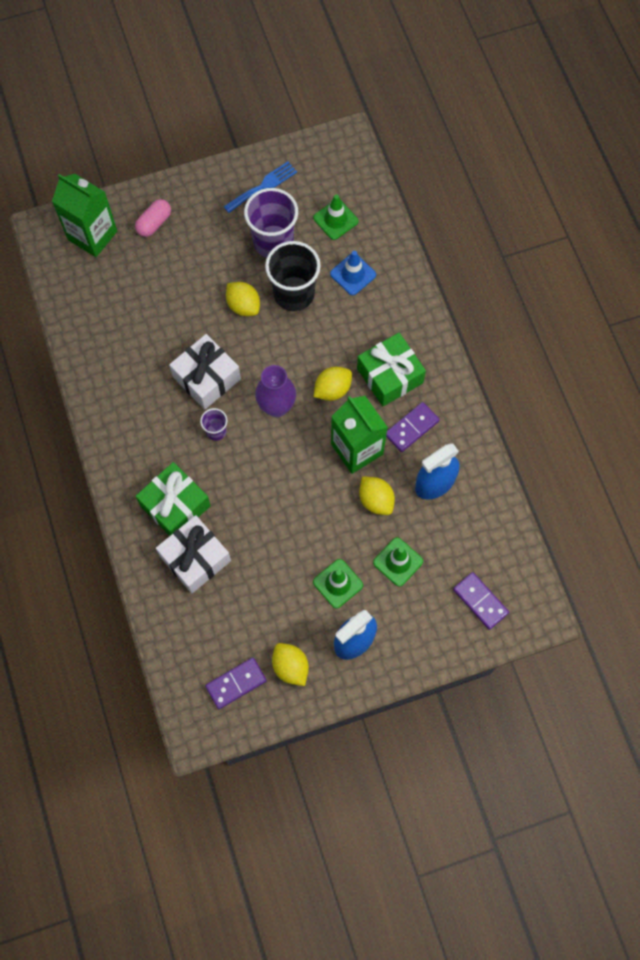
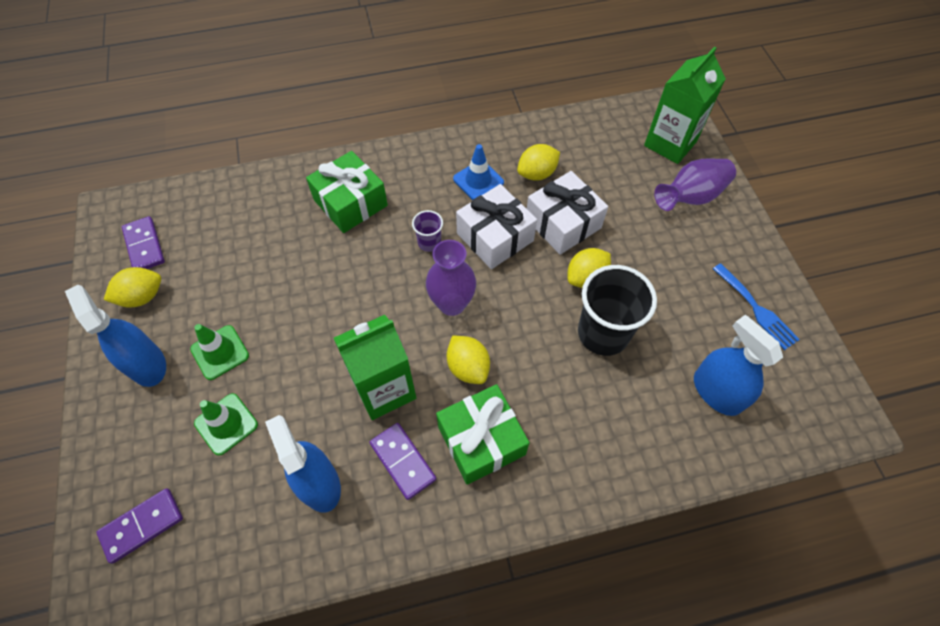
camera: 95 degrees right, 10 degrees down
pink capsule [135,199,171,237] -> purple vase [654,158,736,211]
white gift [156,515,231,593] -> white gift moved to [527,171,608,255]
purple cup [244,188,298,258] -> none
green traffic cone [313,194,358,240] -> blue spray bottle [694,315,783,416]
blue traffic cone [330,251,376,295] -> blue traffic cone moved to [453,144,504,200]
yellow lemon [359,477,395,515] -> yellow lemon moved to [517,144,560,181]

